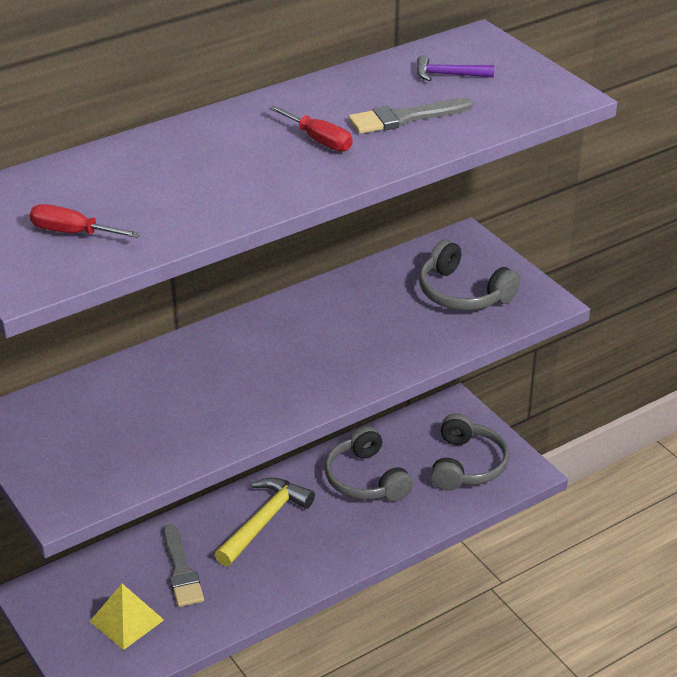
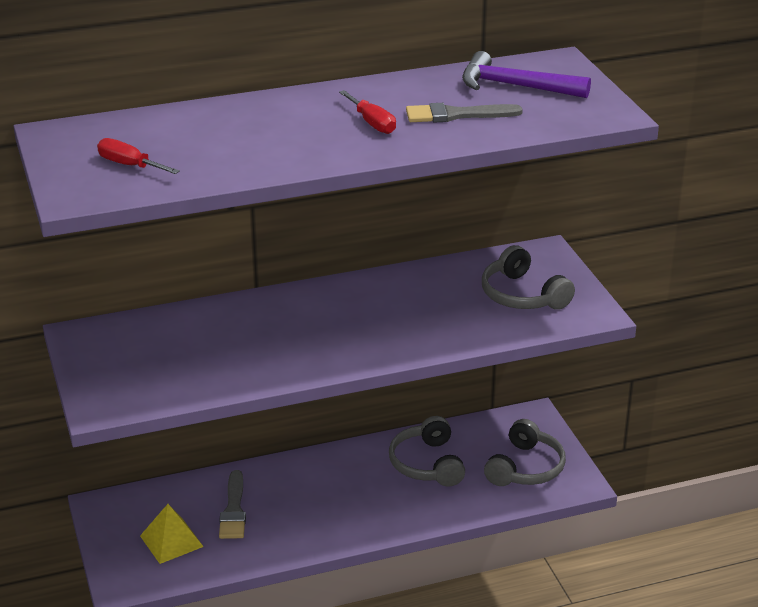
camera: 15 degrees right, 5 degrees down
yellow hammer [215,478,315,566] -> none
purple hammer [417,55,494,81] -> purple hammer [462,51,591,98], size x1.80

